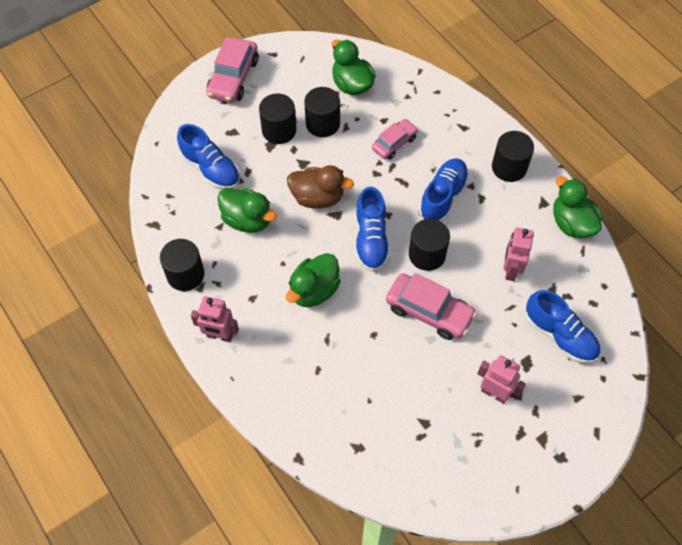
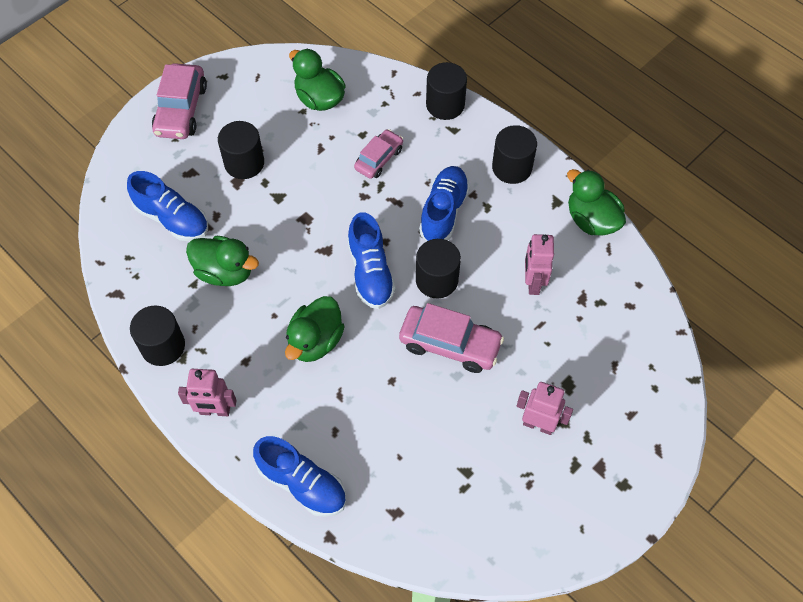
camera: 10 degrees left, 0 degrees up
brown duck [287,165,354,208] -> none
black cylinder [304,87,340,137] -> black cylinder moved to [426,62,467,120]
blue shoe [525,290,600,363] -> blue shoe moved to [253,436,346,517]

